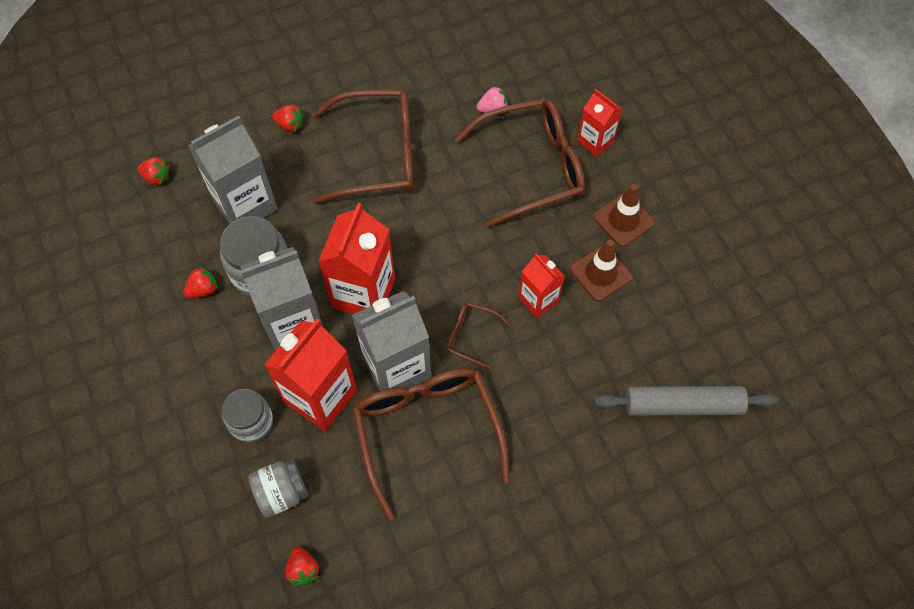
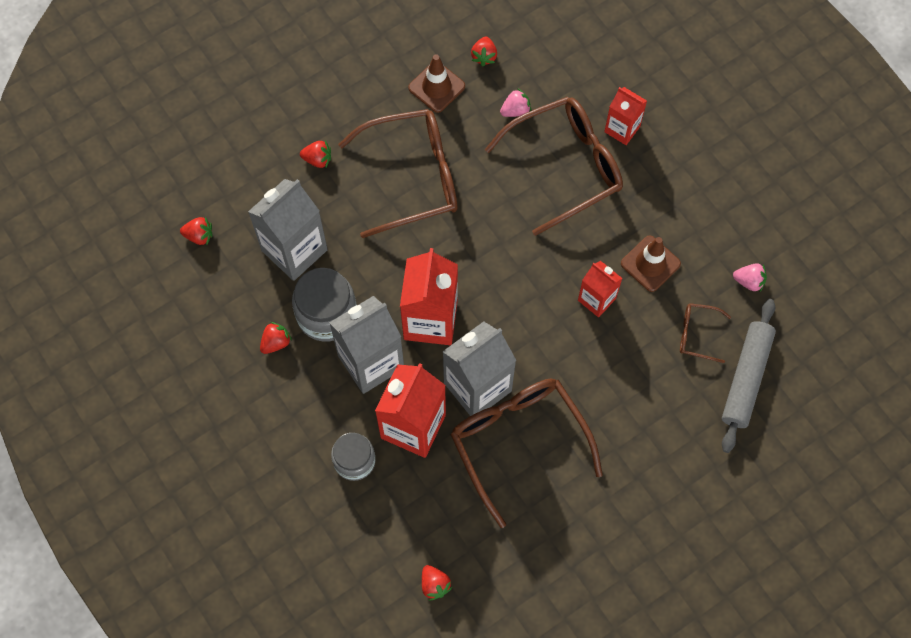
camera: 10 degrees left, 5 degrees up
grey jar [249,459,308,517] -> none
brown glasses [446,302,510,370] -> brown glasses moved to [680,303,731,363]
brown traffic cone [593,184,655,247] -> brown traffic cone moved to [408,54,465,113]
grey rolling pin [594,386,778,416] -> grey rolling pin turned 60 degrees counterclockwise [722,299,776,453]
none -> red strawberry [471,37,497,66]
none -> pink strawberry [733,263,767,292]

